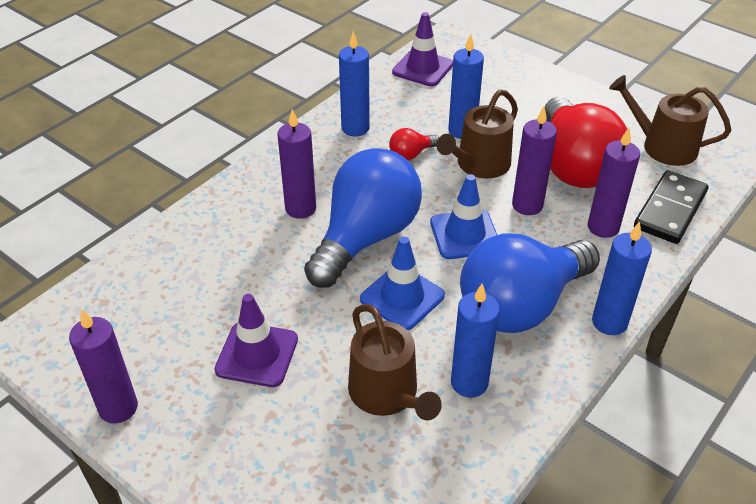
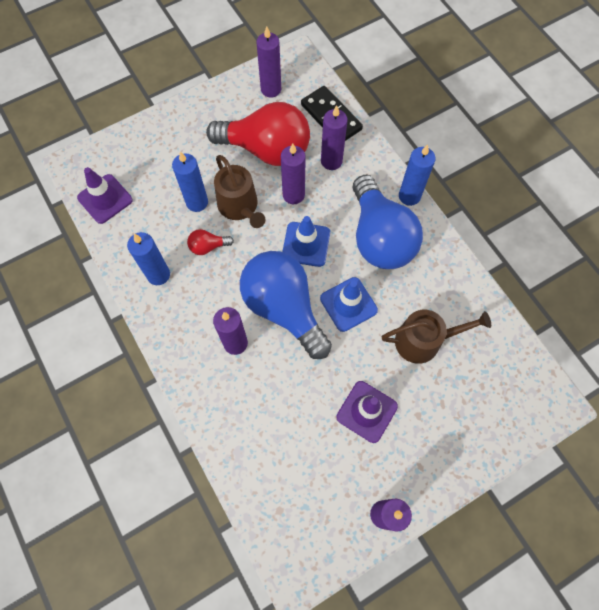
camera: 70 degrees left, 25 degrees up
red light bulb [389,128,439,160] -> red light bulb turned 90 degrees clockwise [187,229,234,255]
blue candle [451,284,500,398] -> none
brown watering can [609,75,731,166] -> purple candle [256,26,281,98]

